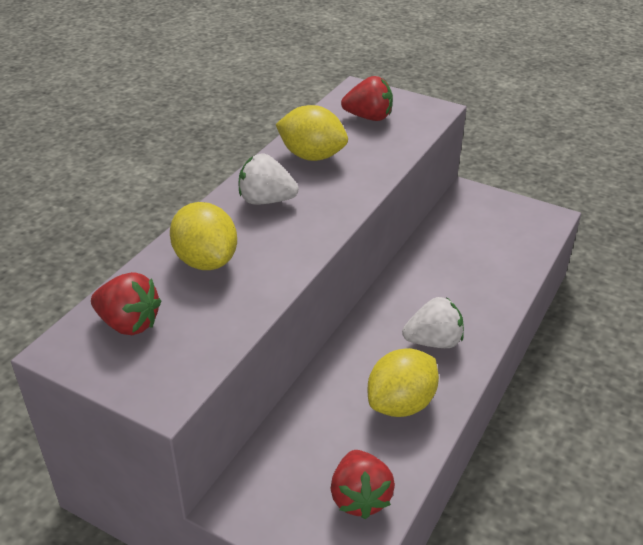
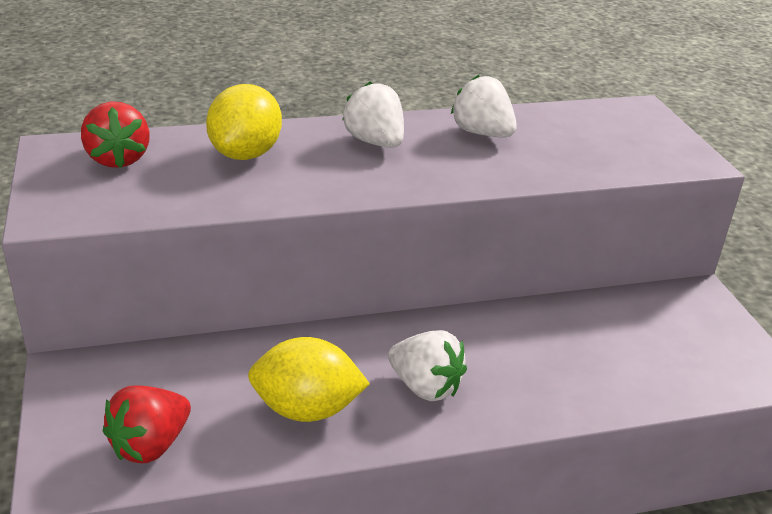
camera: 45 degrees right, 5 degrees down
yellow lemon [276,105,348,161] -> white strawberry [451,75,517,137]
red strawberry [341,76,393,121] -> none

